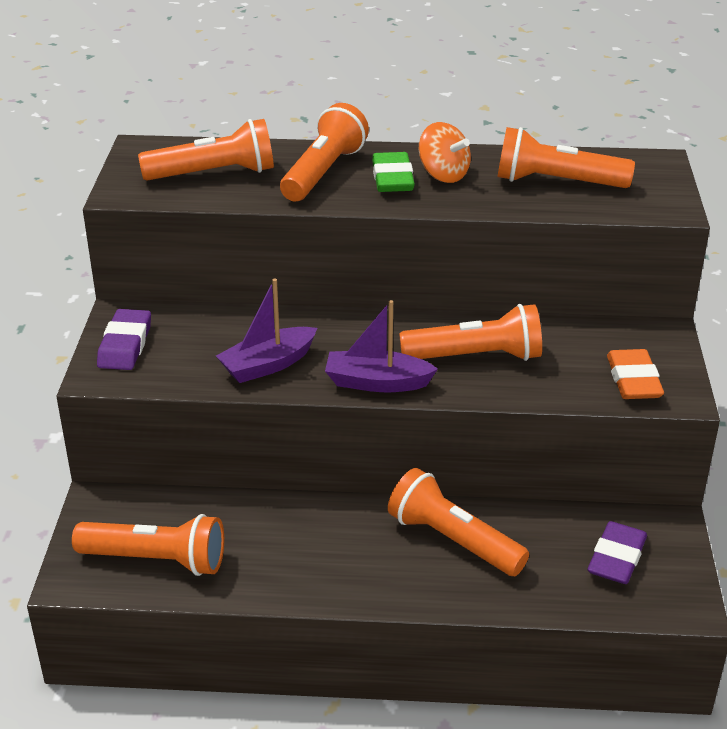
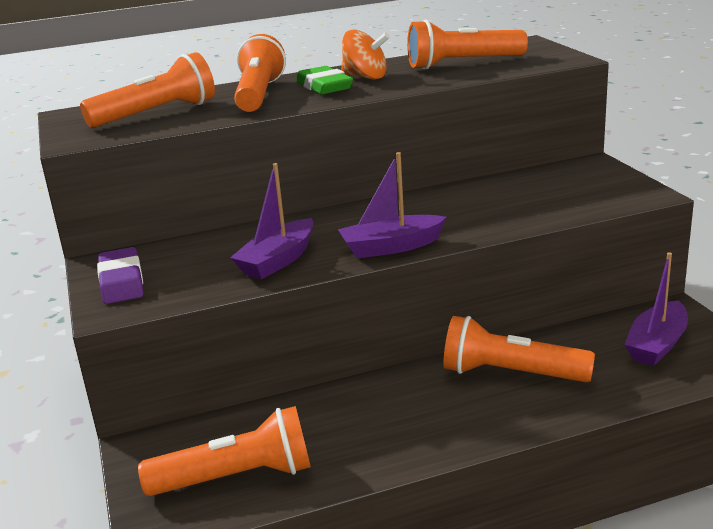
camera: 20 degrees left, 10 degrees down
orange flashlight [399,304,542,361] -> none
purple eraser [588,521,647,584] -> purple boat [625,252,688,366]
orange eraser [607,349,664,399] -> none

